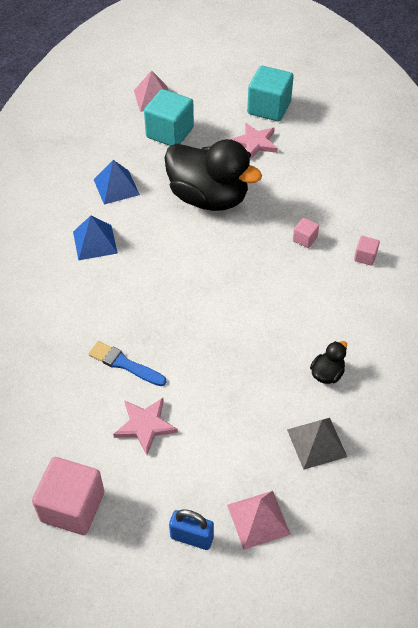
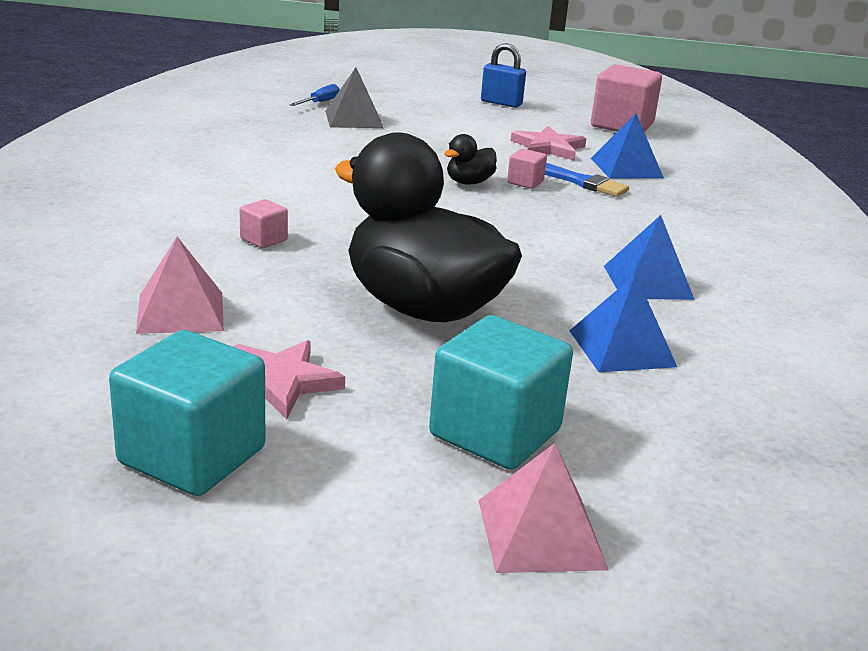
camera: 175 degrees left, 25 degrees down
pink pyramid [227,491,291,550] -> pink pyramid moved to [136,237,224,334]
black duck [310,341,347,384] -> black duck moved to [444,134,497,184]
pink cube [354,236,380,266] -> pink cube moved to [507,149,547,189]
none -> blue screwdriver [289,84,340,106]
none -> blue pyramid [591,113,664,178]

